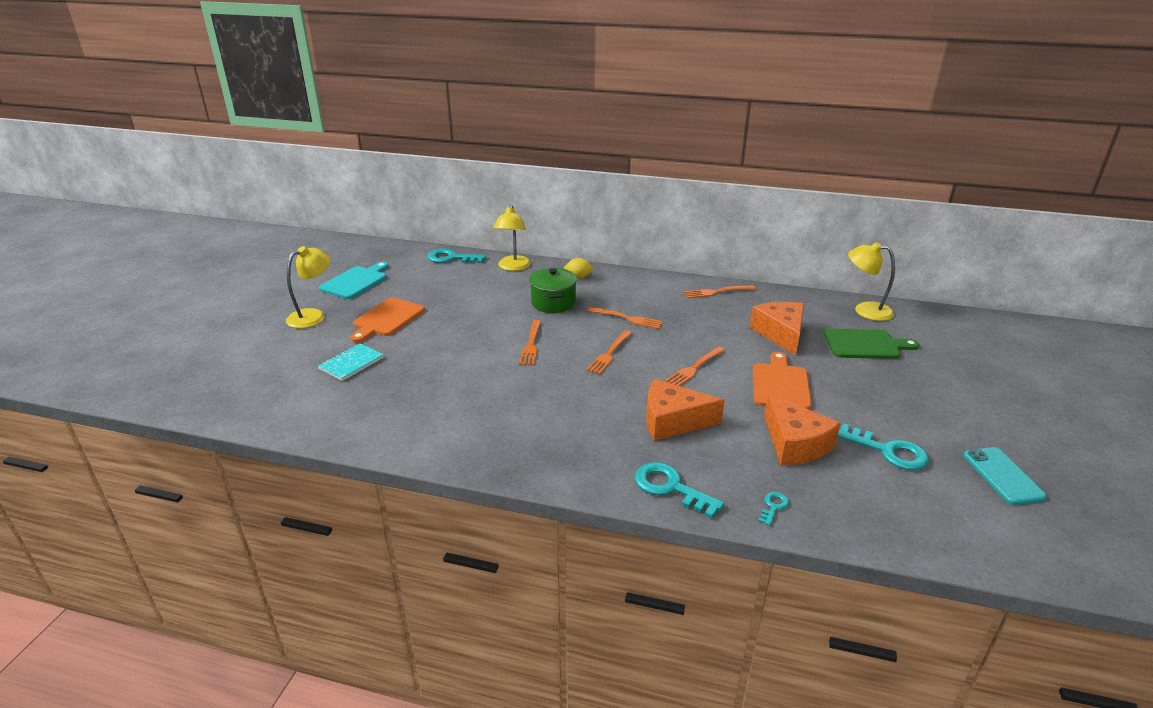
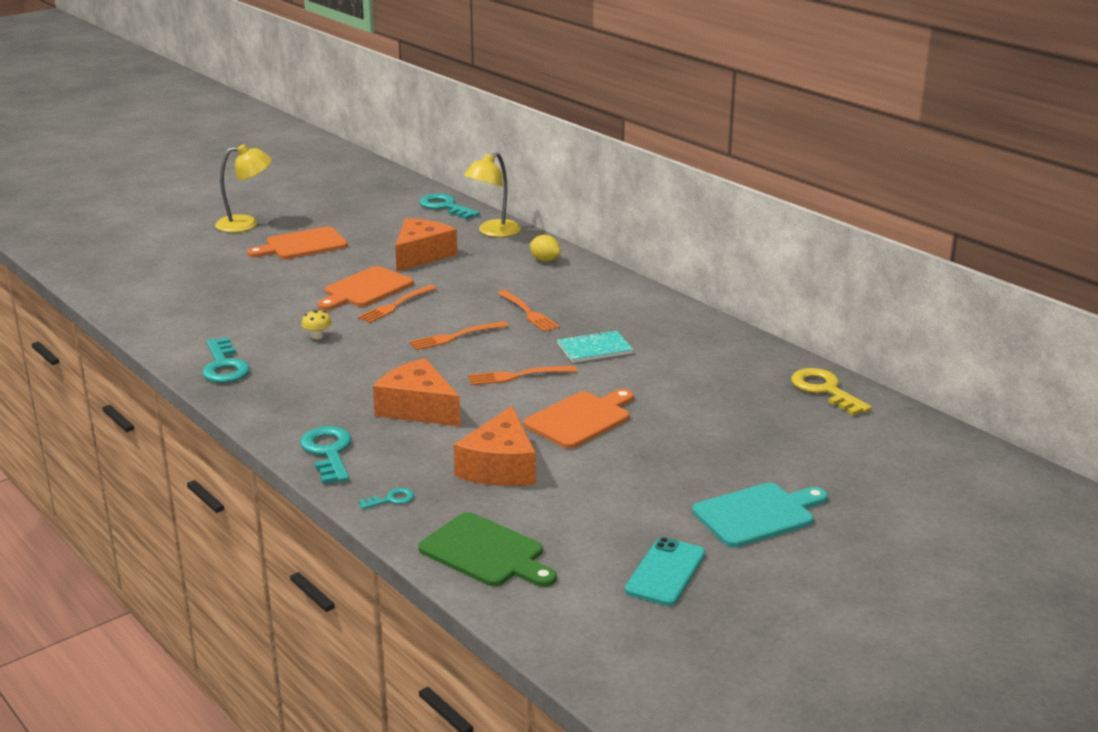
camera: 35 degrees right, 5 degrees down
turquoise notebook [318,343,384,381] -> turquoise notebook moved to [557,330,633,363]
turquoise cutting board [319,262,389,299] -> turquoise cutting board moved to [692,483,828,548]
green pot [529,268,577,313] -> none
orange fork [684,285,756,298] -> none
orange cheese [749,302,804,355] -> orange cheese moved to [395,218,457,272]
green cutting board [824,329,919,359] -> green cutting board moved to [418,512,557,587]
turquoise key [838,423,929,470] -> turquoise key moved to [202,337,250,383]
yellow lamp [848,242,895,321] -> yellow key [791,368,872,416]
none -> yellow mushroom [301,310,332,339]
none -> orange cutting board [318,266,414,310]

